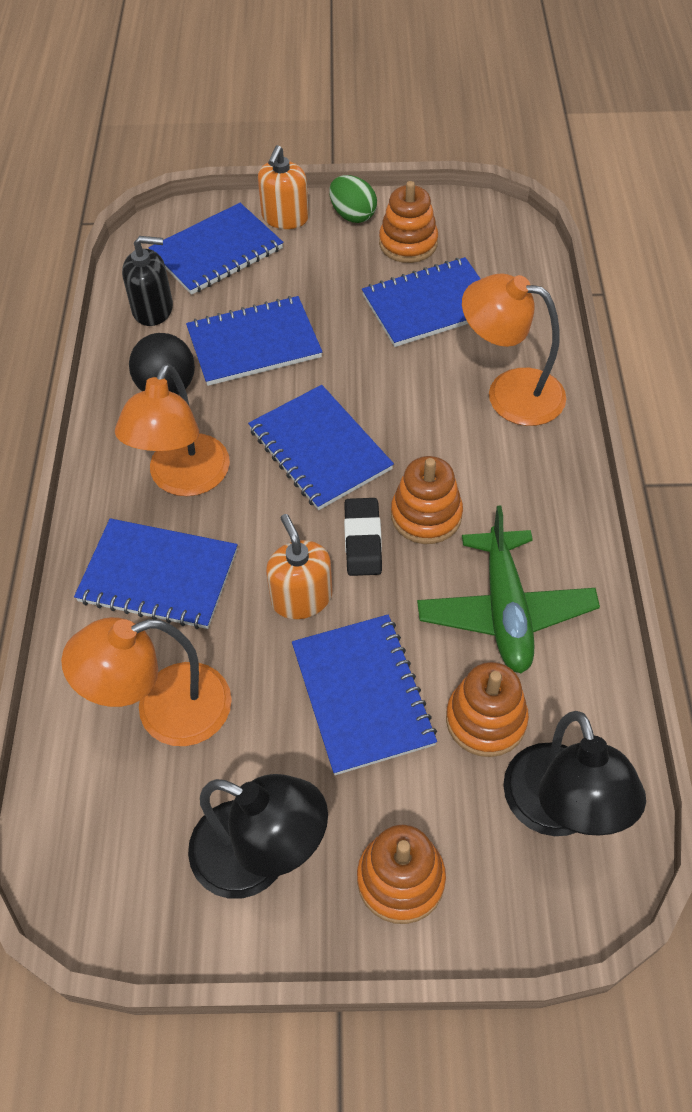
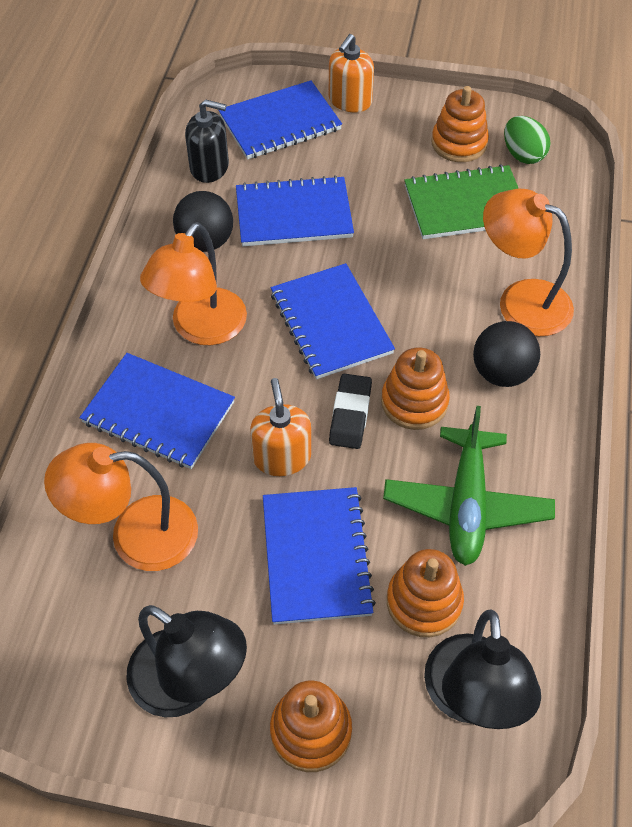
camera: 10 degrees right, 0 degrees up
green egg [329,175,377,223] -> green egg moved to [504,116,550,164]
blue notebook [362,257,480,347] -> green notebook [404,164,519,239]
none -> black ball [473,321,540,387]

